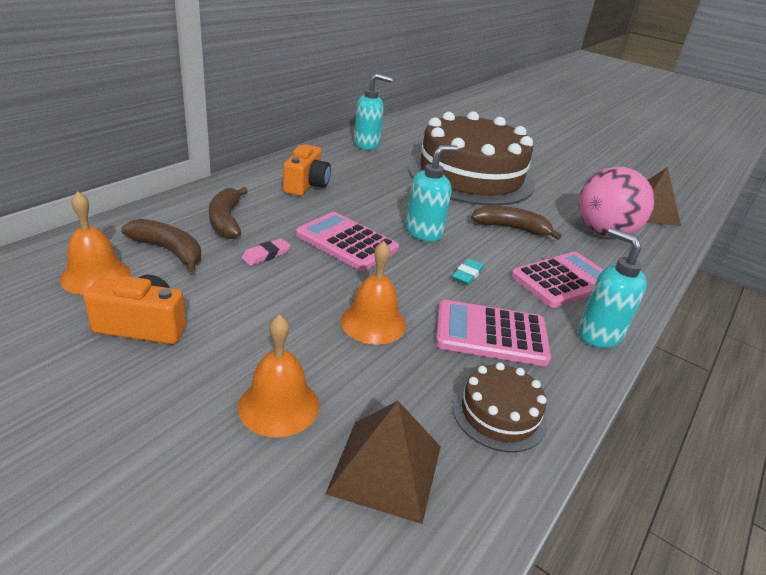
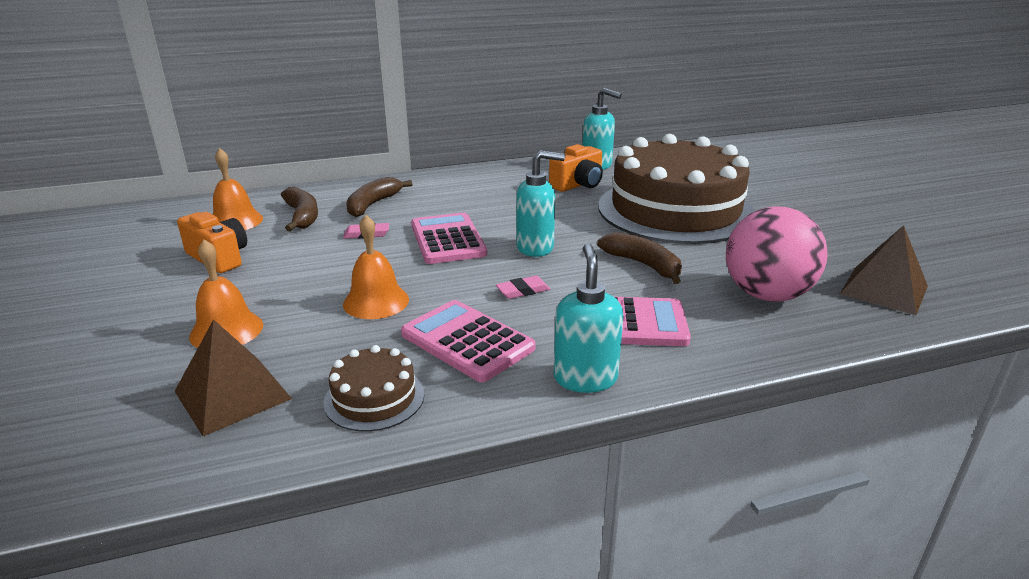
camera: 40 degrees right, 5 degrees down
orange camera [283,144,331,196] -> orange camera moved to [549,144,603,192]
turquoise eraser [452,259,484,285] -> pink eraser [496,276,550,299]

